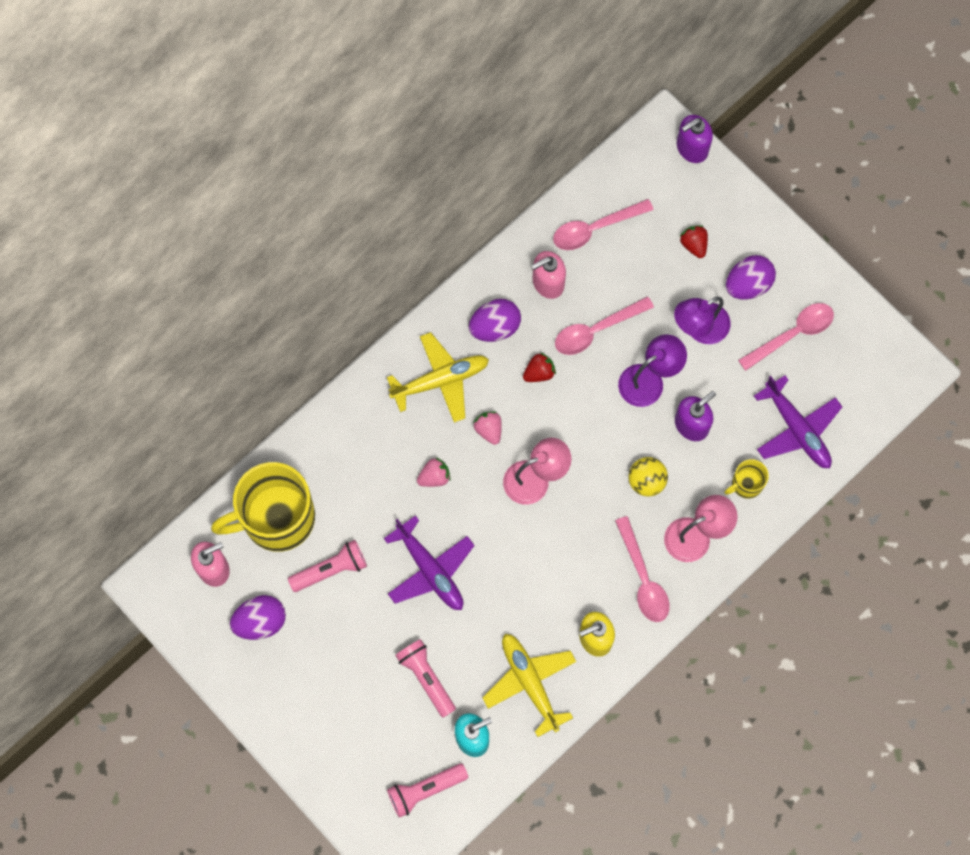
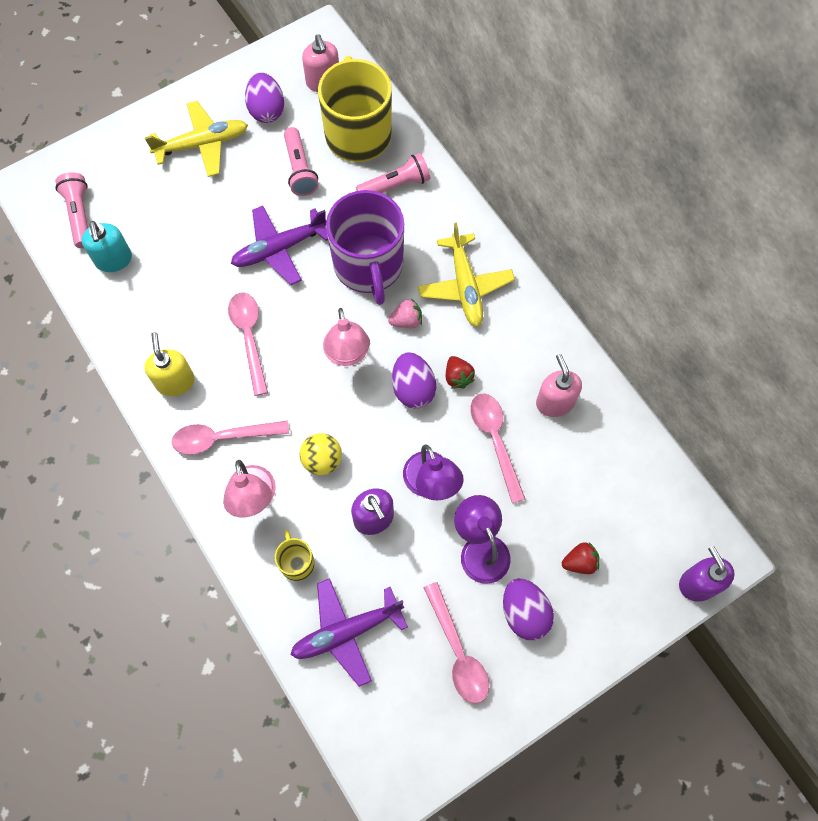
camera: 100 degrees right, 5 degrees down
pink flashlight [395,639,456,718] -> pink flashlight moved to [356,153,430,193]
pink strawberry [417,458,451,487] -> purple mug [326,190,404,305]
purple egg [469,299,521,342] -> purple egg moved to [392,352,436,409]
yellow plane [482,634,576,737] -> yellow plane moved to [144,101,248,177]
pink spoon [553,199,654,250] -> pink spoon moved to [228,293,268,396]

